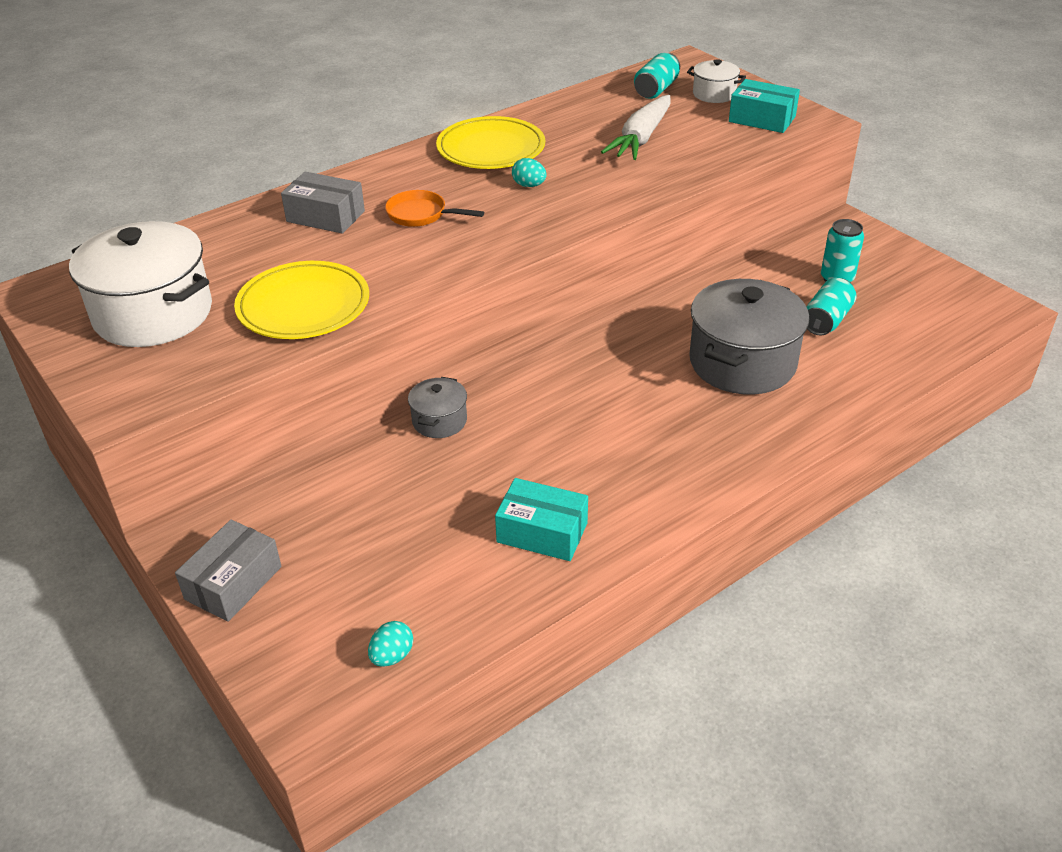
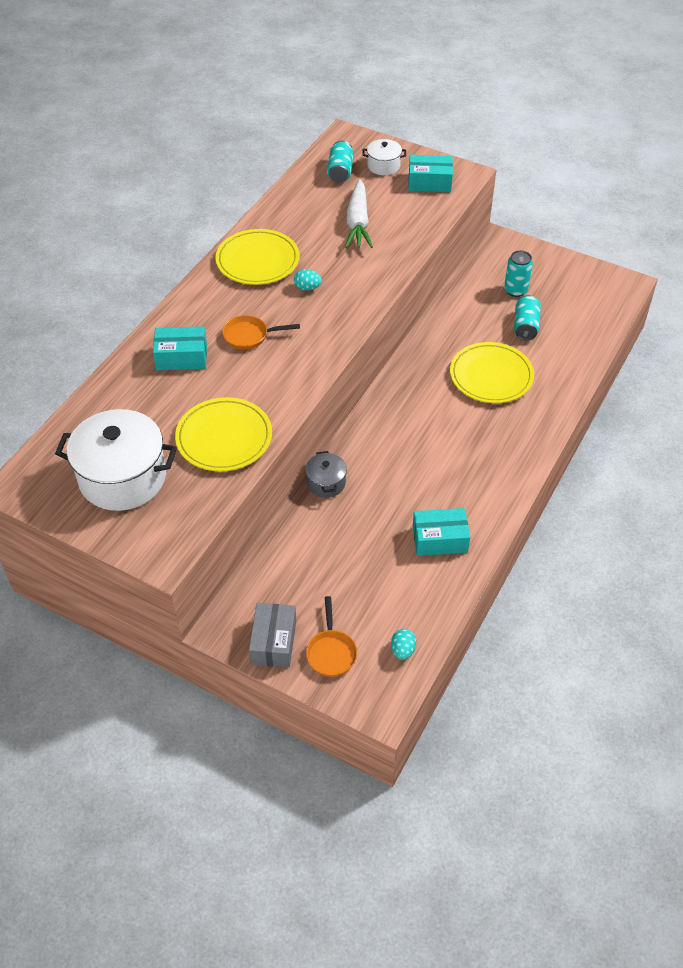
camera: 25 degrees left, 10 degrees up
grey box [281,172,365,234] -> turquoise box [153,326,207,370]
grey pot [689,279,809,395] -> yellow plate [450,342,534,403]
none -> orange pan [306,596,357,677]

